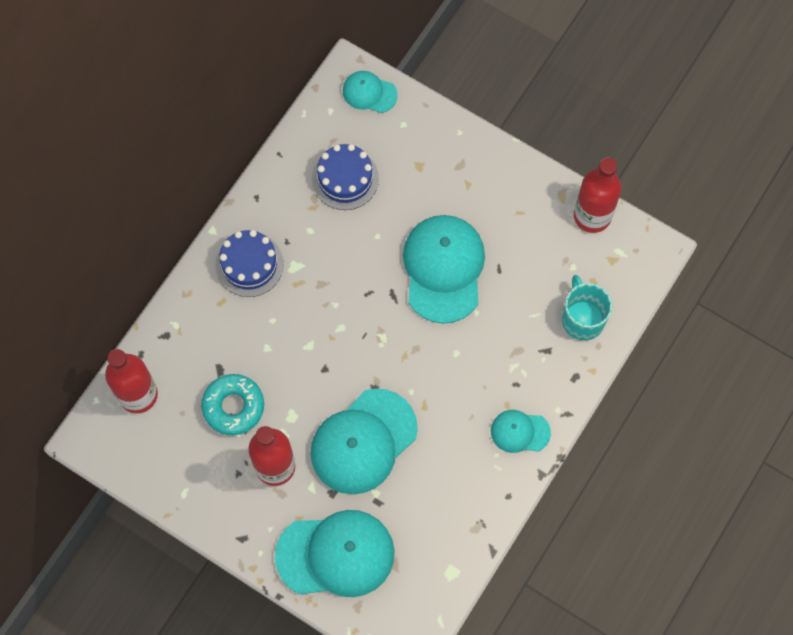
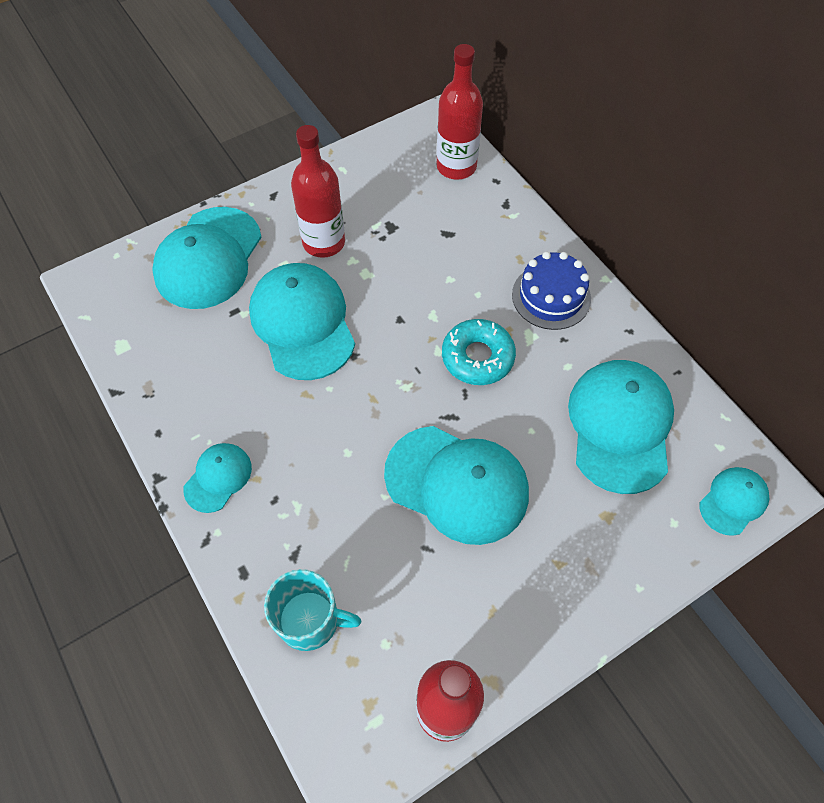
camera: 115 degrees right, 10 degrees down
turquoise donut [201,374,264,435] -> turquoise donut moved to [442,319,516,385]
blue cake [312,144,379,210] -> turquoise cap [568,360,674,494]

